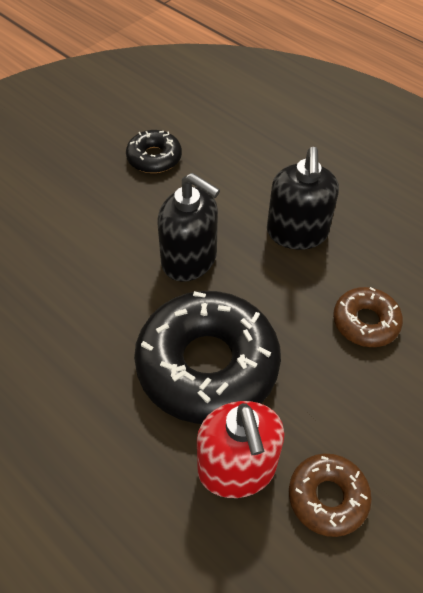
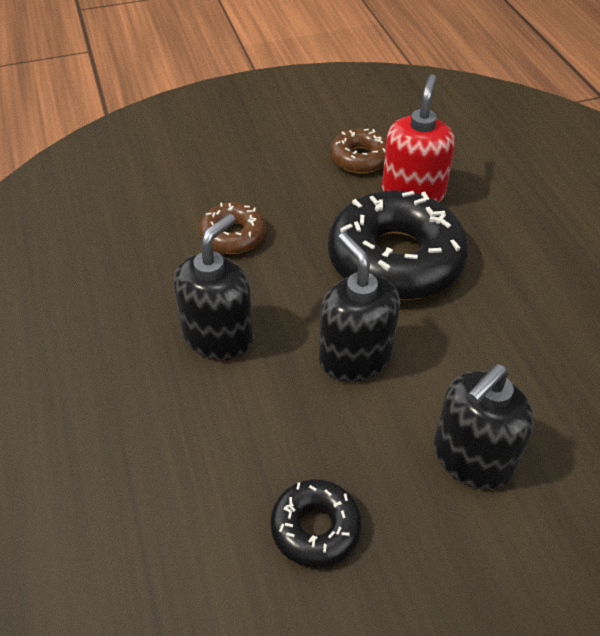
camera: 150 degrees left, 5 degrees down
none -> black soap dispenser [434,364,534,490]

